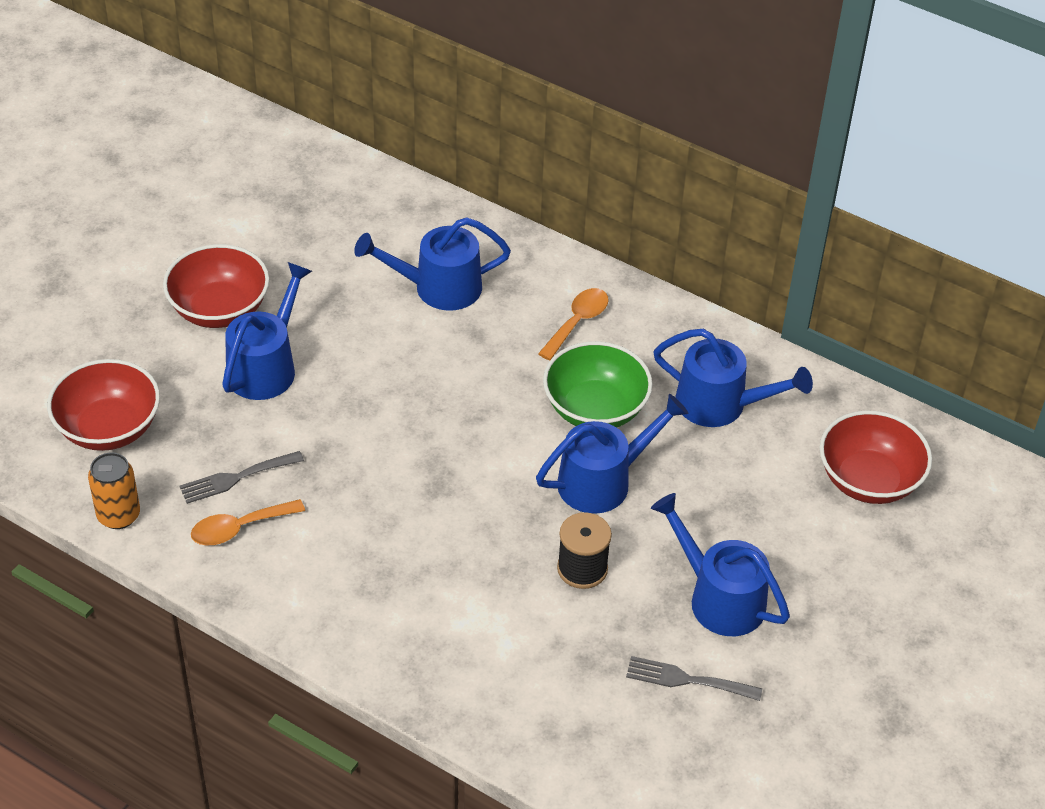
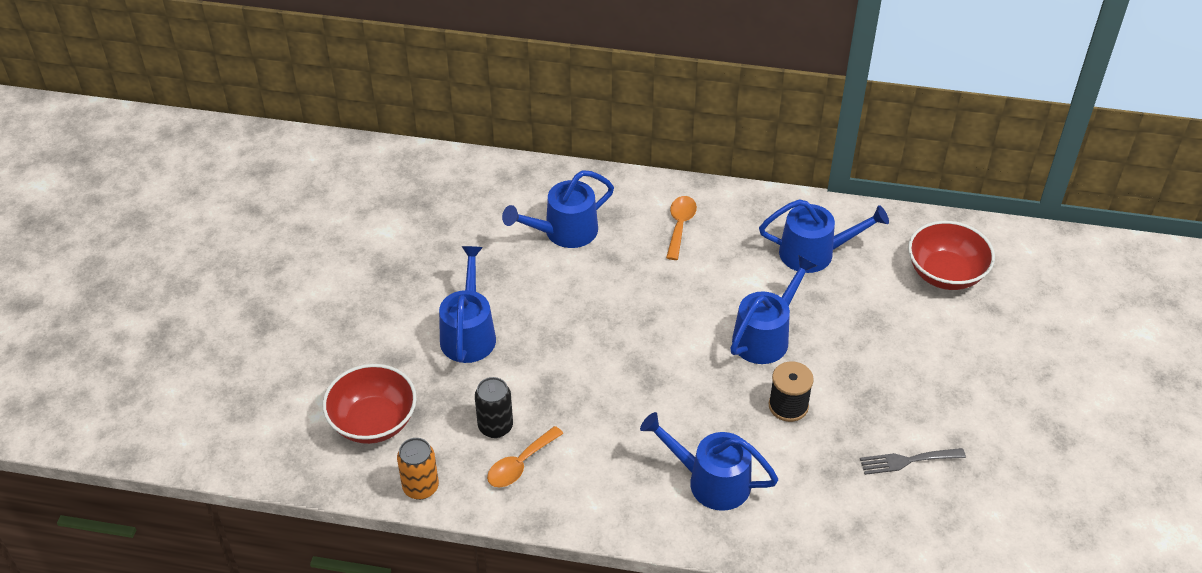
camera: 20 degrees left, 0 degrees up
red bowl [163,244,269,328] -> none
grey fork [180,451,304,504] -> black can [475,377,513,438]
green bowl [543,341,653,428] -> none
blue watering can [651,493,790,636] -> blue watering can moved to [640,412,779,511]

